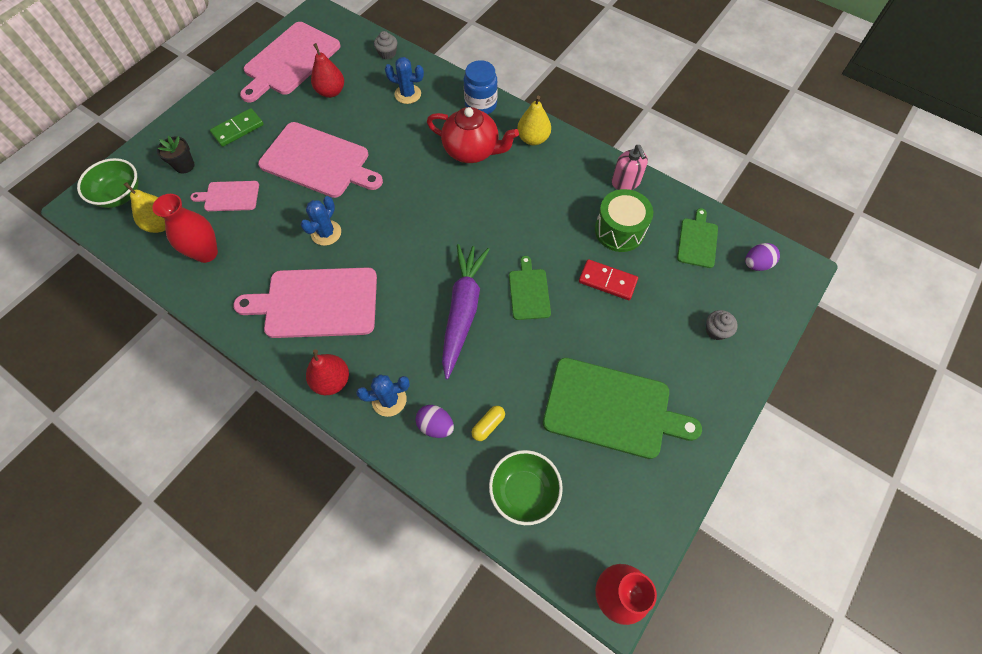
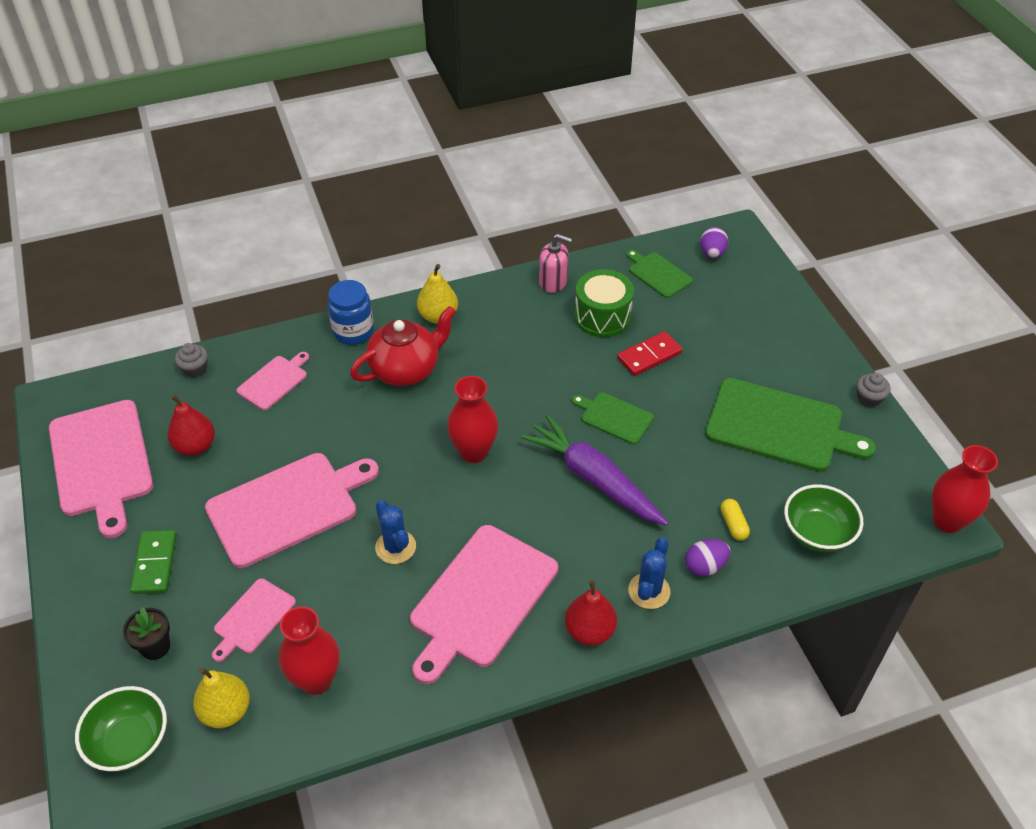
camera: 55 degrees left, 15 degrees down
blue cactus [385,57,424,104] -> pink cutting board [236,352,309,410]
green cutting board [543,358,702,459] -> green cutting board turned 60 degrees clockwise [705,378,876,472]
grey cupcake [706,310,738,340] -> grey cupcake moved to [856,373,891,407]
none -> red vase [447,376,498,463]

